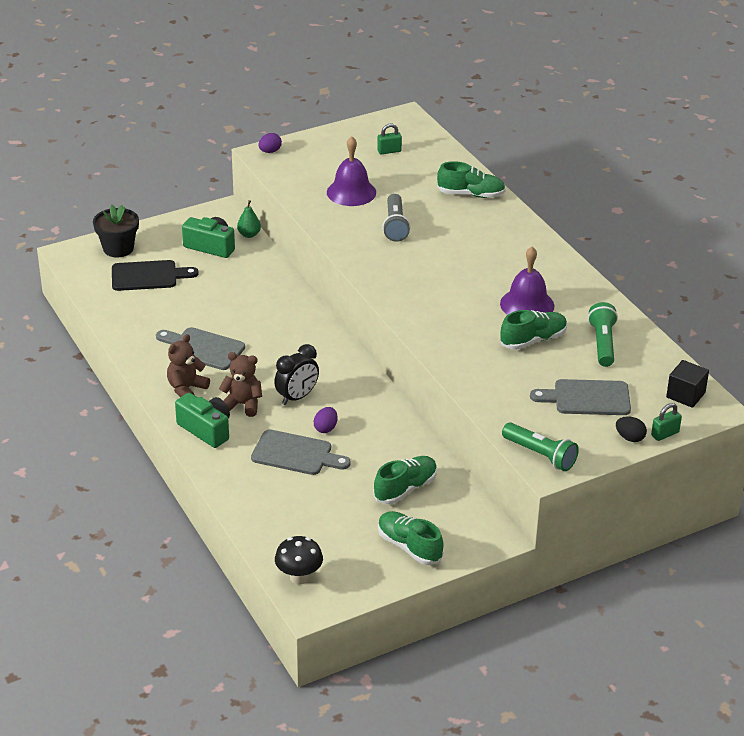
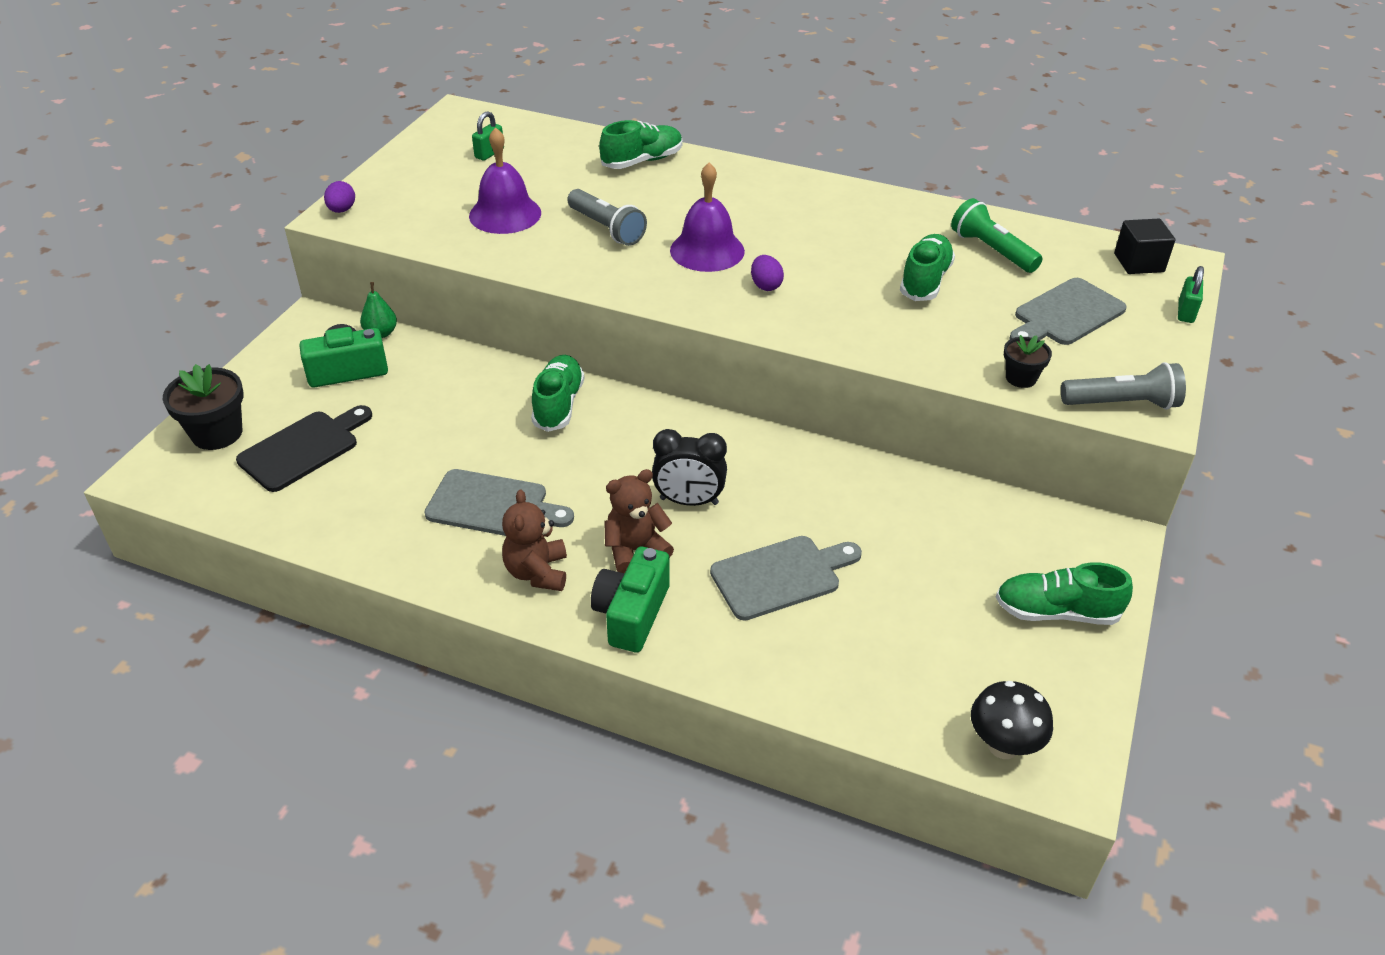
camera: 40 degrees left, 5 degrees up
grey cutting board [156,327,245,370] -> grey cutting board turned 150 degrees counterclockwise [425,469,574,536]
green camera [175,393,230,448] -> green camera turned 75 degrees counterclockwise [591,547,670,652]
black clock [274,344,319,405] -> black clock turned 90 degrees clockwise [652,429,727,506]
purple egg [314,407,338,433] -> purple egg moved to [751,255,784,291]
green shoe [373,456,437,504] -> green shoe moved to [531,355,585,432]
purple bell [500,247,554,315] -> purple bell moved to [670,163,745,272]
green flashlight [502,422,579,471] -> grey flashlight [1061,362,1186,410]
black egg [616,416,647,442] -> none
none -> black flower pot [1004,335,1052,388]

